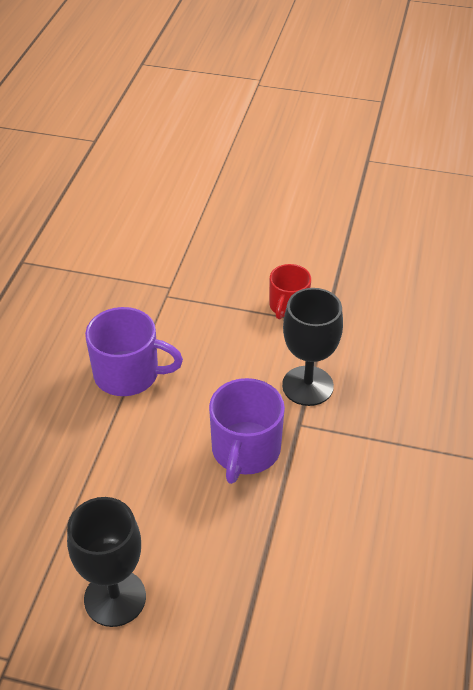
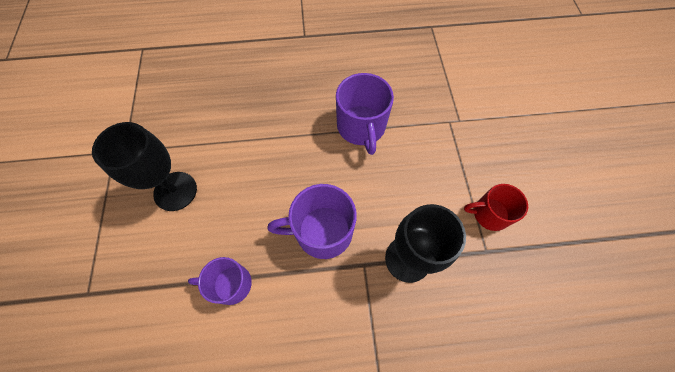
camera: 70 degrees right, 20 degrees up
none -> purple mug [188,257,252,305]

